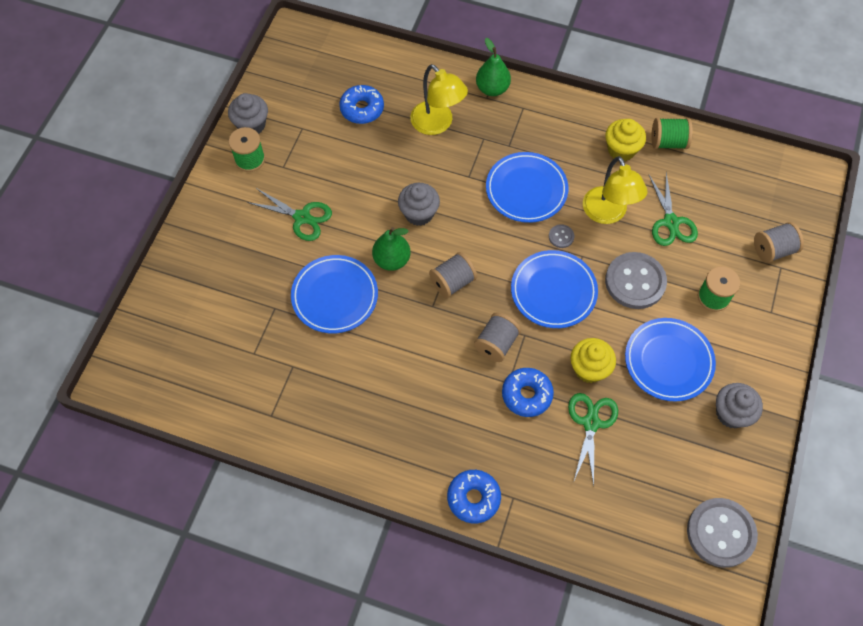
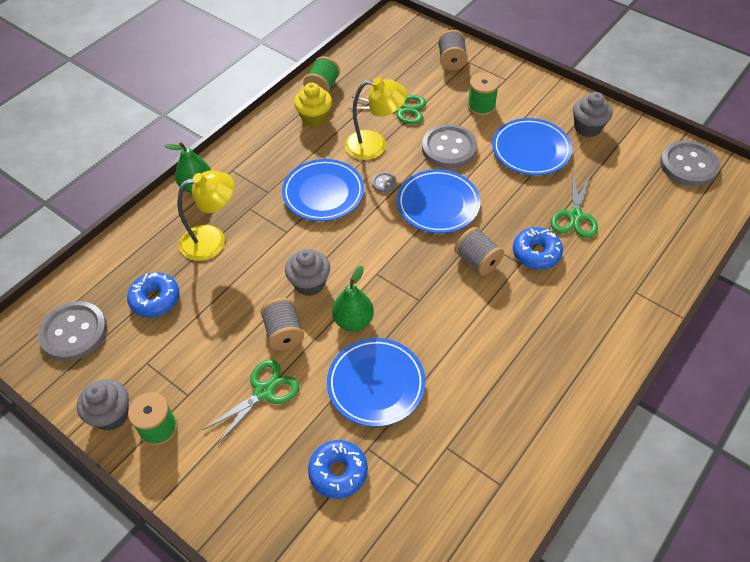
camera: 70 degrees left, 10 degrees down
grey spool [429,252,477,298] -> grey spool moved to [260,298,304,350]
blue donut [447,470,501,524] -> blue donut moved to [308,440,368,499]
green scissors [568,393,618,486] -> green scissors turned 105 degrees counterclockwise [551,172,598,238]
yellow cupcake [571,338,616,383] -> none
none -> grey button [38,301,107,361]

